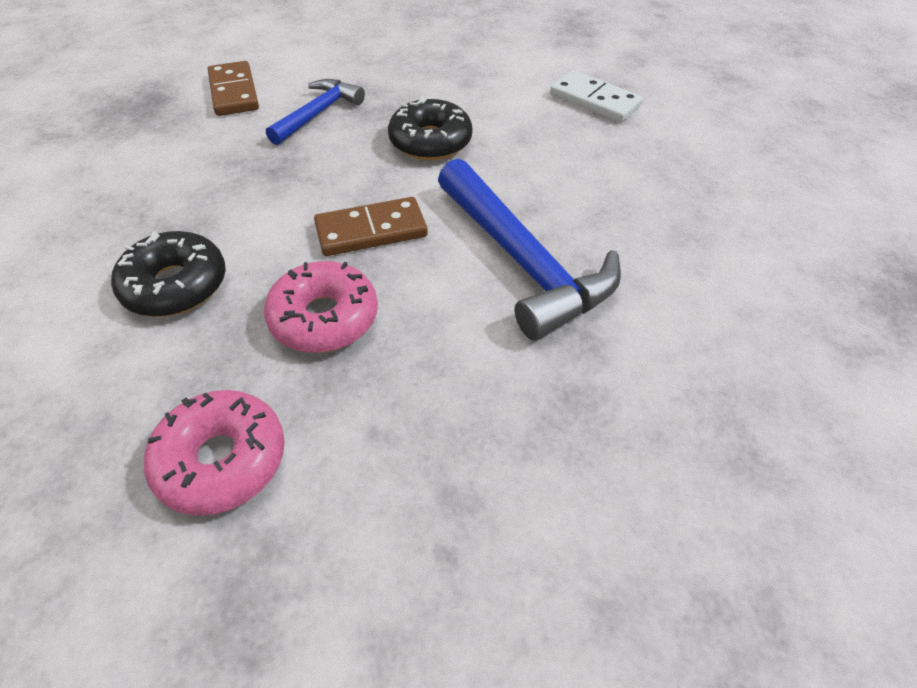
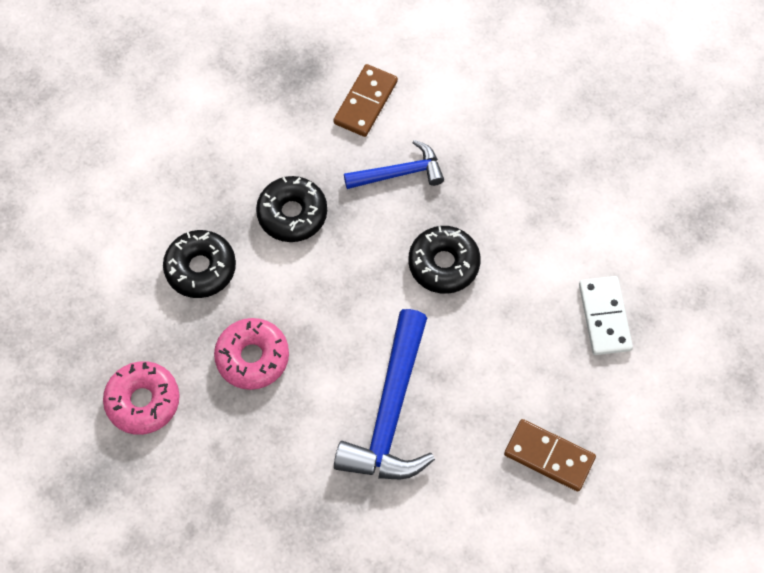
camera: 45 degrees right, 15 degrees up
brown domino [314,197,428,256] -> brown domino moved to [504,419,596,491]
none -> black donut [256,176,327,242]

